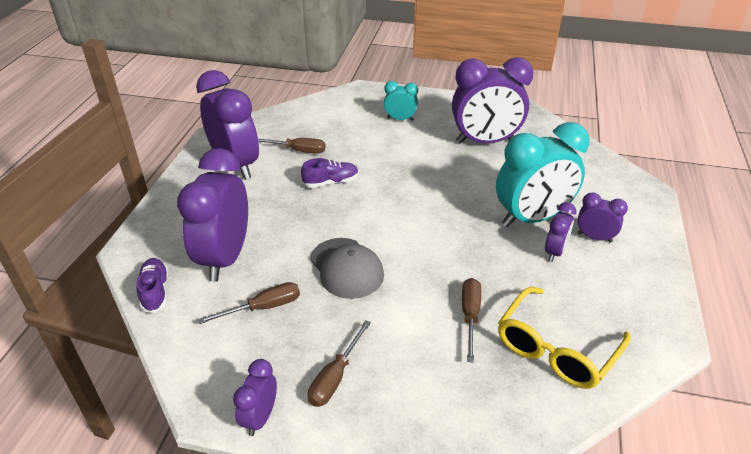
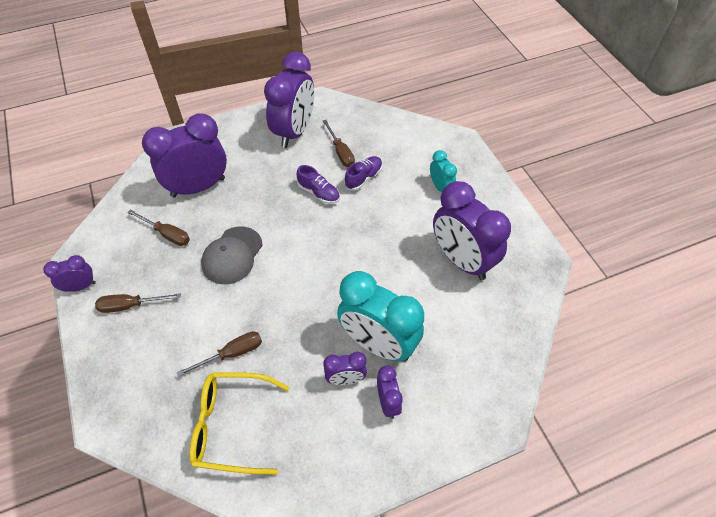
camera: 55 degrees right, 15 degrees up
purple shoe [136,258,168,313] -> purple shoe moved to [344,156,382,191]

